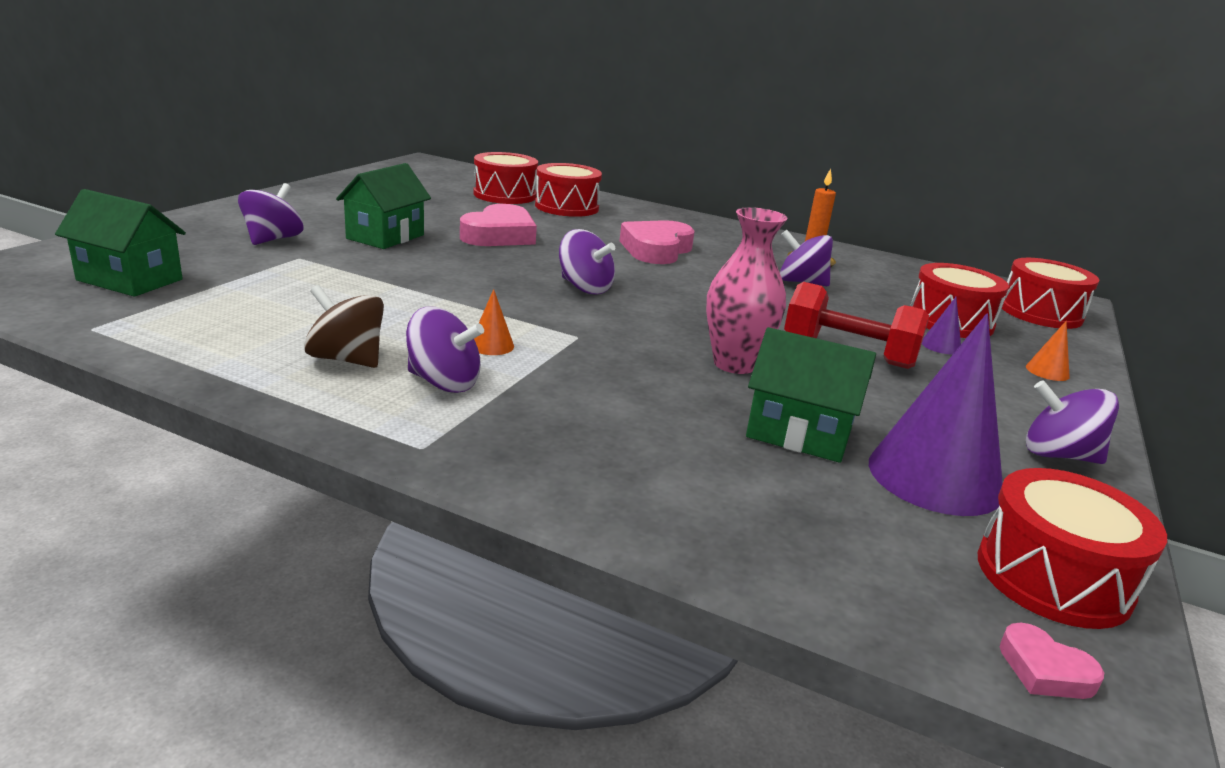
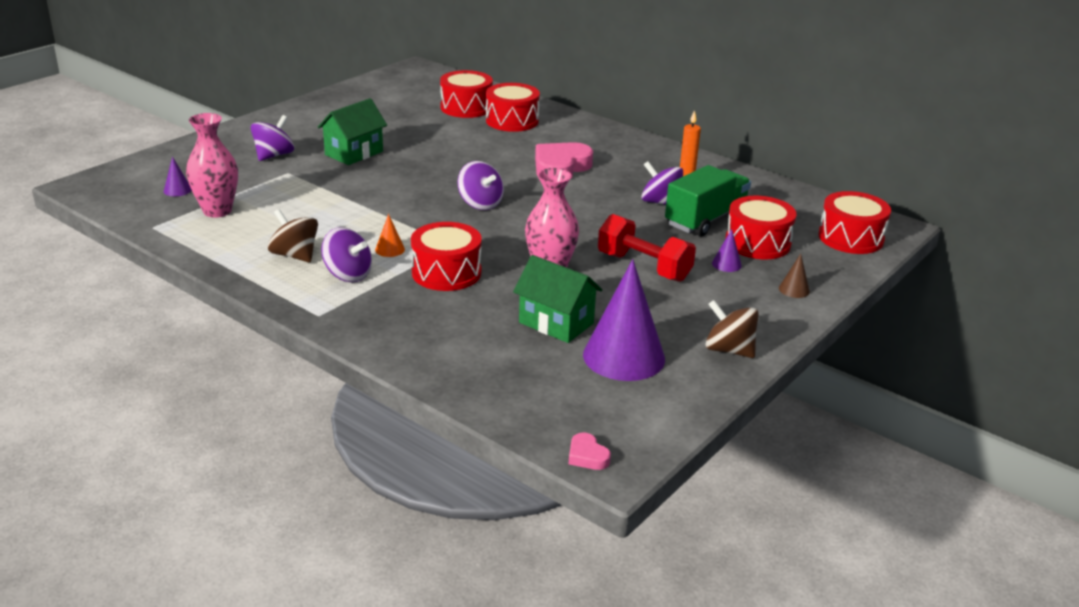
camera: 15 degrees right, 5 degrees up
green house [55,189,186,297] -> purple cone [164,156,192,197]
pink heart [460,204,537,246] -> none
red drum [978,468,1167,629] -> red drum moved to [411,222,482,291]
orange cone [1026,321,1070,381] -> brown cone [779,254,810,298]
purple spinning top [1026,380,1119,464] -> brown spinning top [706,300,759,358]
none -> pink vase [186,113,238,218]
none -> green truck [665,165,751,236]

